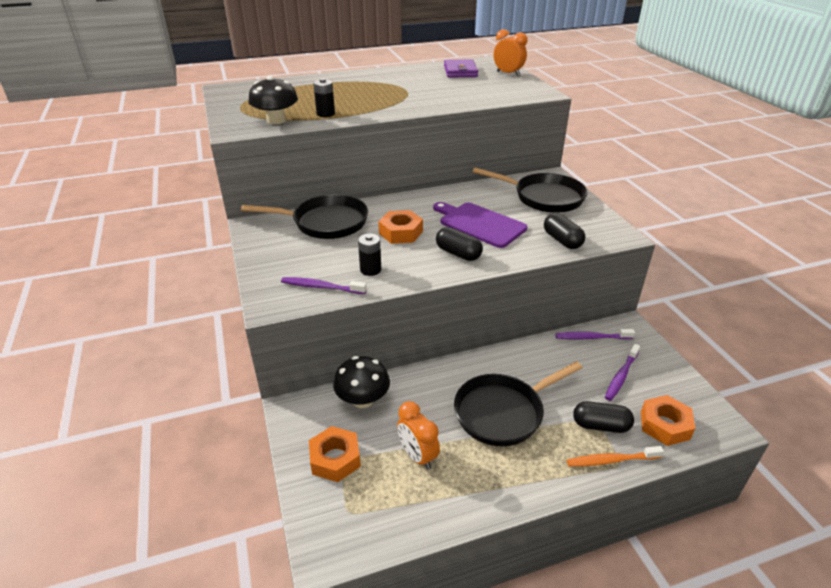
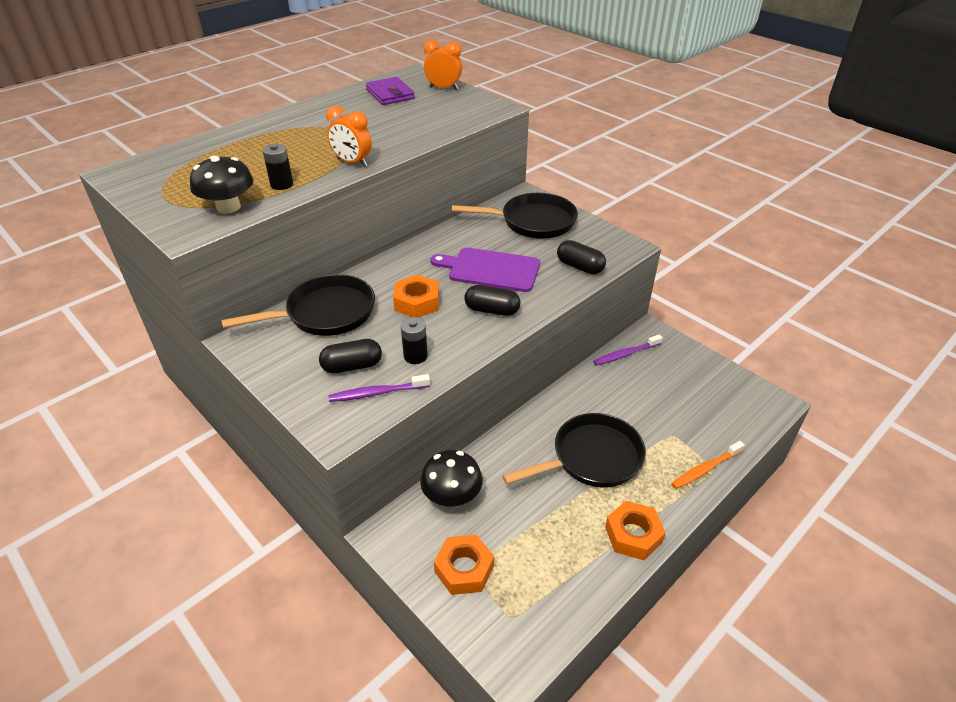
camera: 25 degrees left, 5 degrees up
orange clock [397,401,440,470] -> orange clock moved to [326,106,372,167]
black pan [454,361,583,446] -> black pan turned 150 degrees counterclockwise [502,413,646,487]
black capsule [573,401,634,433] -> black capsule moved to [319,339,382,373]
purple toothbrush [605,344,640,401] -> none
orange nut [641,395,695,446] -> orange nut moved to [605,501,666,560]

